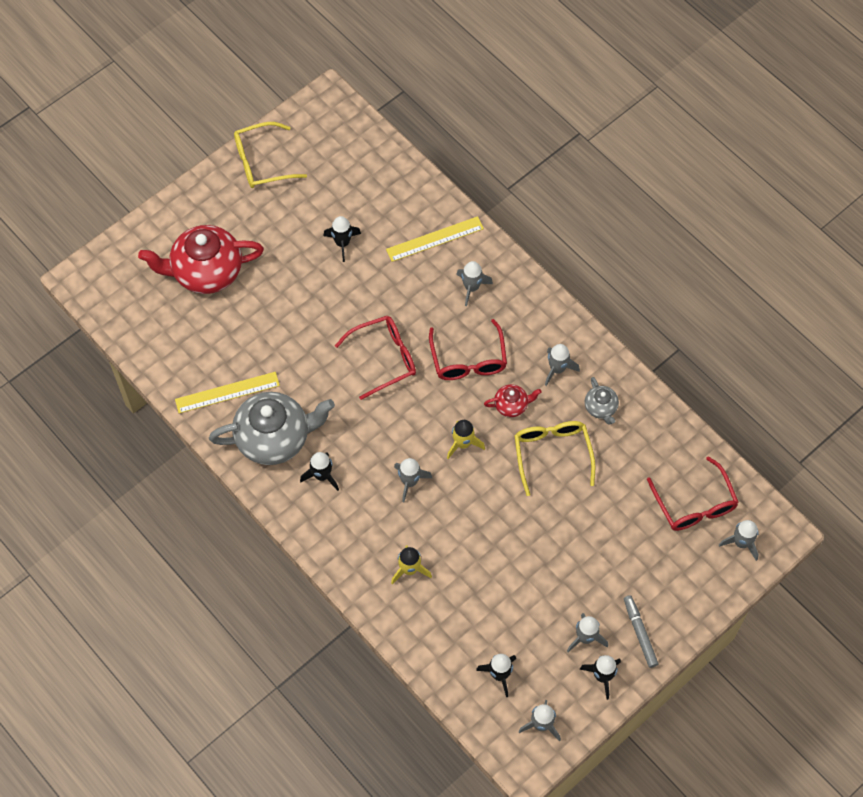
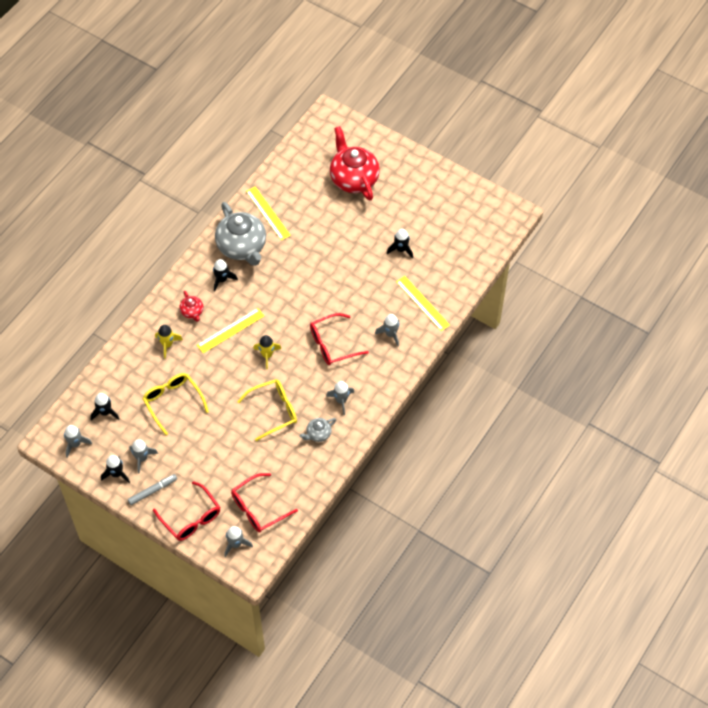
camera: 75 degrees right, 5 degrees down
yellow glasses [234,122,307,188] -> yellow glasses moved to [142,373,209,435]
red glasses [335,316,416,400] -> red glasses moved to [153,481,220,541]
grey rocket [394,458,432,502] -> yellow ruler [197,308,264,353]
red teapot [484,384,542,417] -> red teapot moved to [180,291,204,322]

